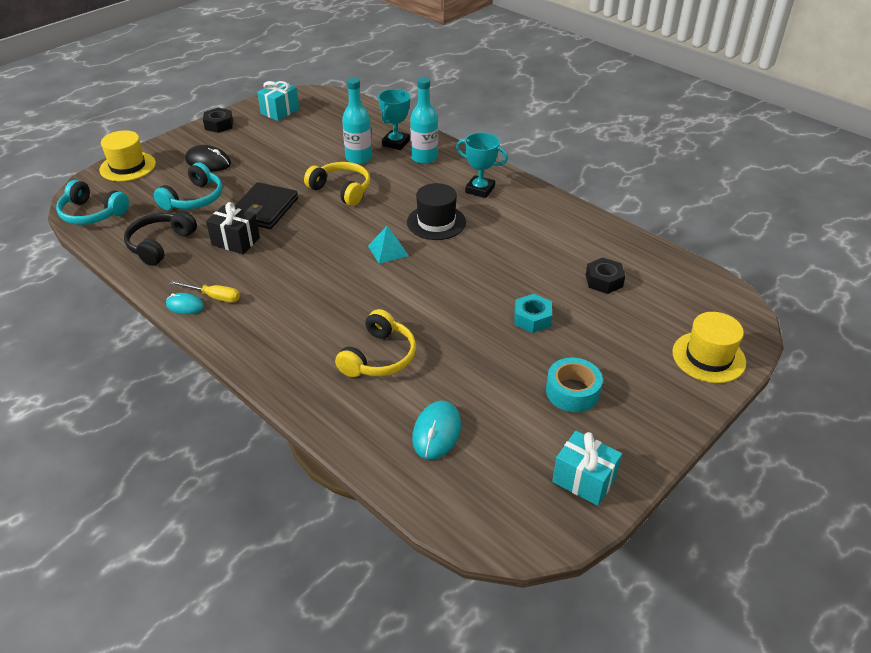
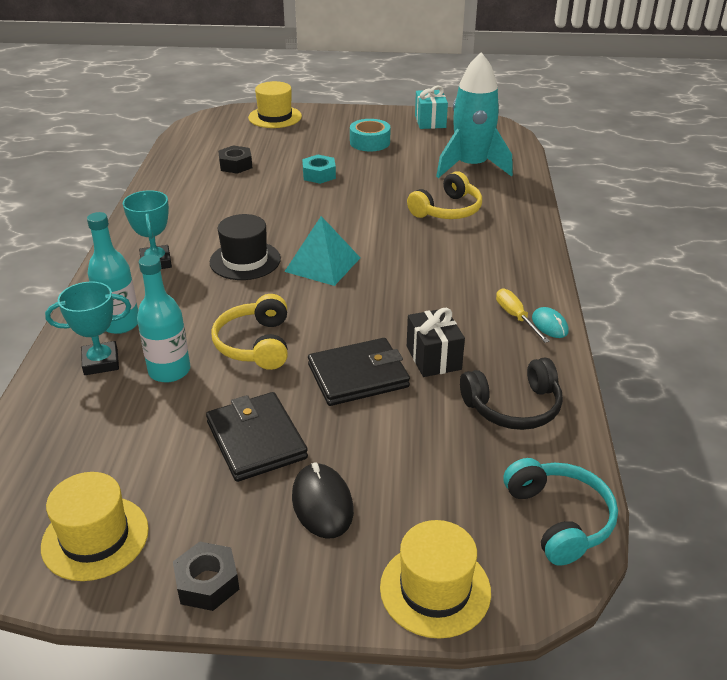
camera: 130 degrees left, 5 degrees down
turquoise headphones [154,162,222,210] -> none
turquoise gift [257,81,299,121] -> yellow hat [41,472,149,581]
yellow headphones [335,309,416,377] -> yellow headphones turned 150 degrees clockwise [407,171,482,219]
turquoise pyramid [368,226,408,264] -> turquoise pyramid [284,216,360,286], size x1.55
turquoise mouse [412,401,461,460] -> turquoise rocket [436,52,513,178]
none -> black wallet [206,392,308,482]

